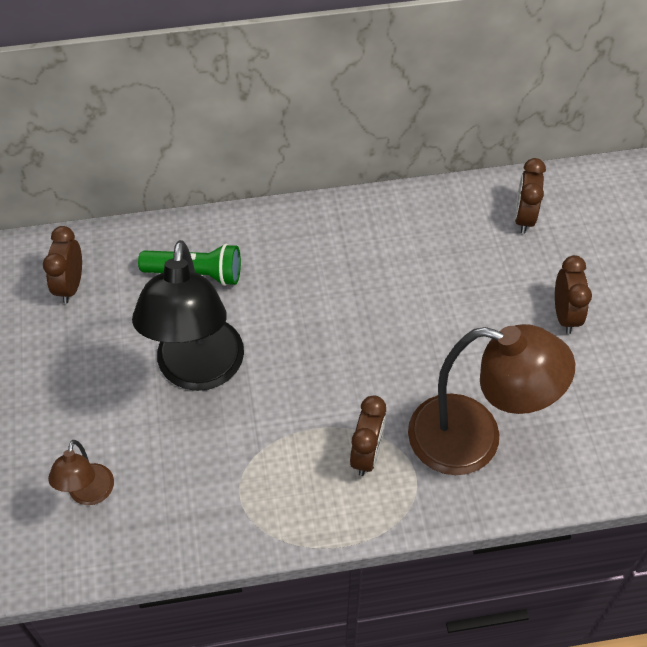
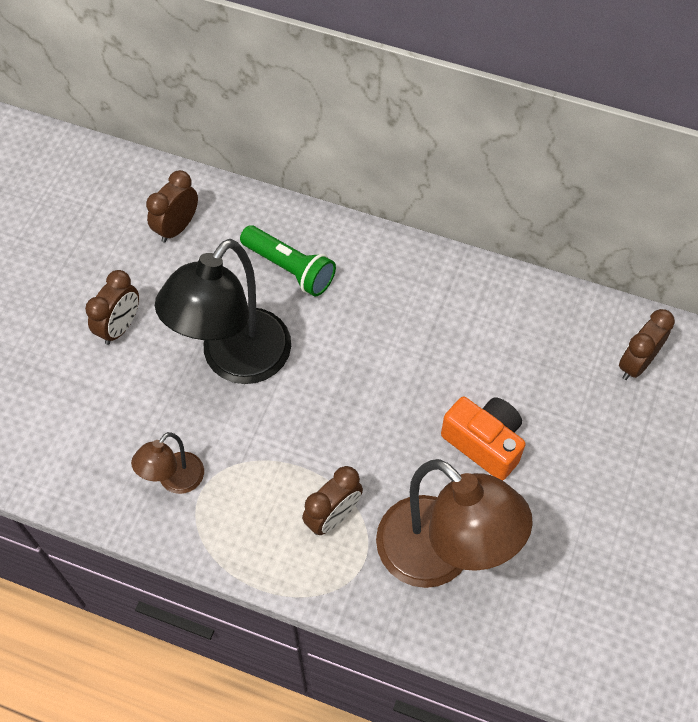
camera: 30 degrees right, 5 degrees up
brown lamp [48,440,114,505] -> brown lamp moved to [131,432,204,494]
brown clock [555,255,592,334] -> brown clock moved to [85,270,139,345]
none -> orange camera [441,397,526,480]

